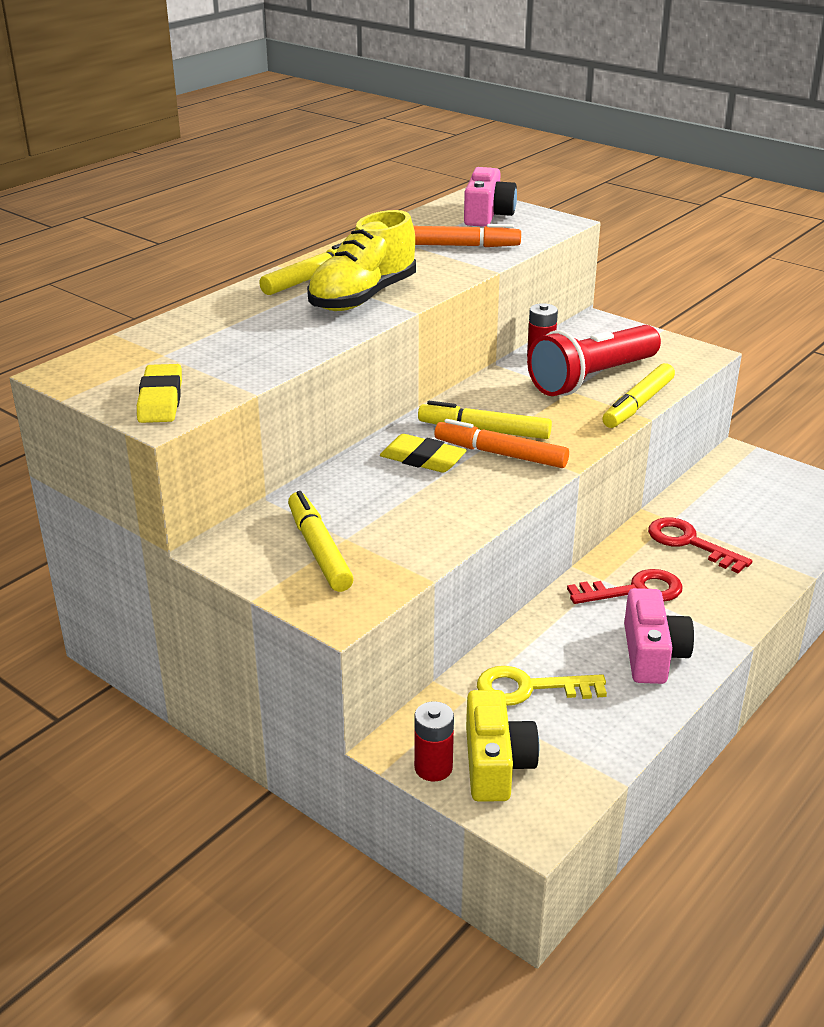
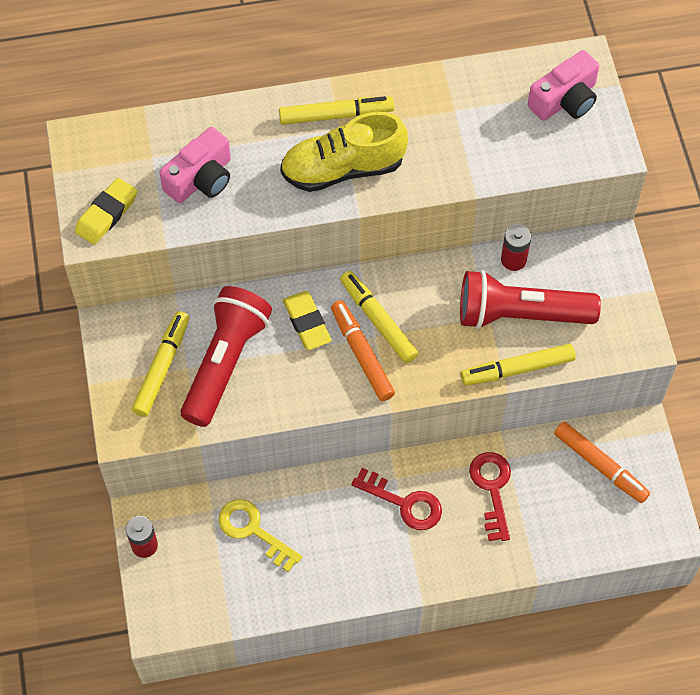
camera: 40 degrees right, 30 degrees up
orange marker [414,224,521,247] -> orange marker moved to [554,422,650,503]
yellow camera [466,690,539,802] -> none
pink camera [624,588,694,684] -> pink camera moved to [159,127,231,203]
none -> red flashlight [181,286,272,427]

